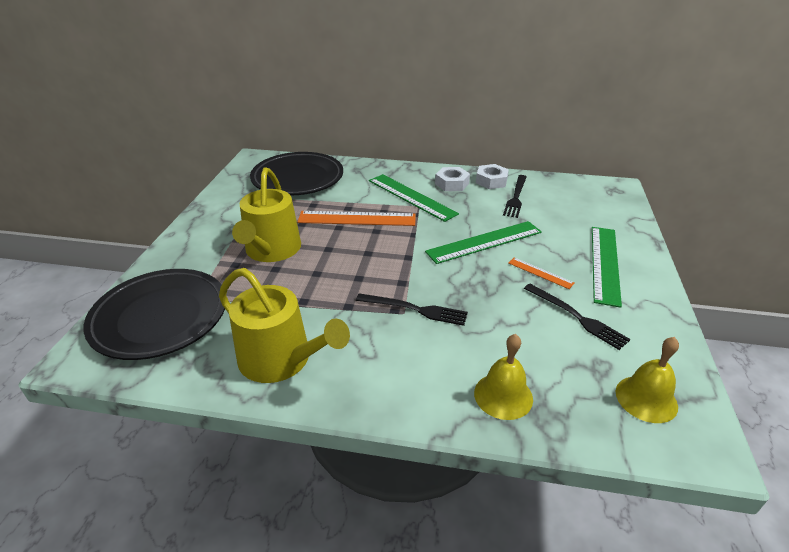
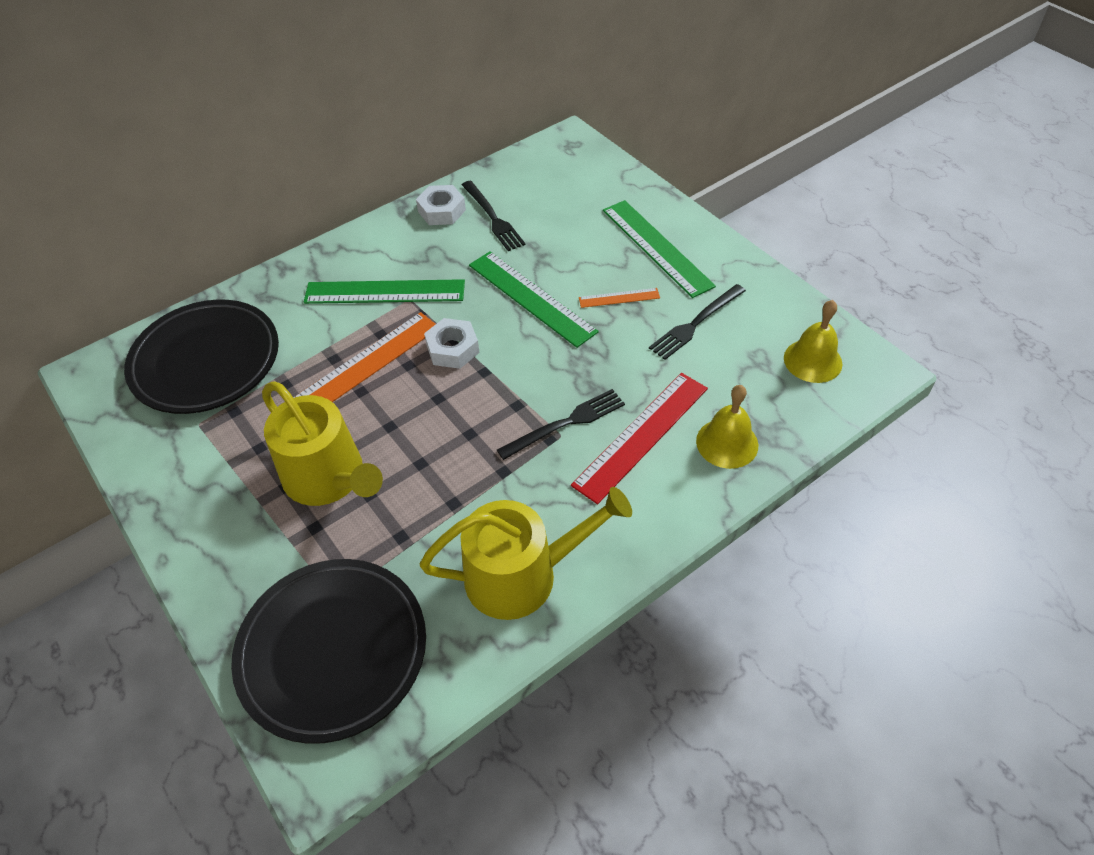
camera: 45 degrees left, 15 degrees up
green ruler [425,221,542,264] -> green ruler turned 60 degrees counterclockwise [469,251,599,348]
white nut [435,167,470,191] -> white nut moved to [424,318,480,369]
black fork [524,284,630,350] -> black fork turned 135 degrees clockwise [649,284,746,360]
none -> red ruler [571,373,708,504]

